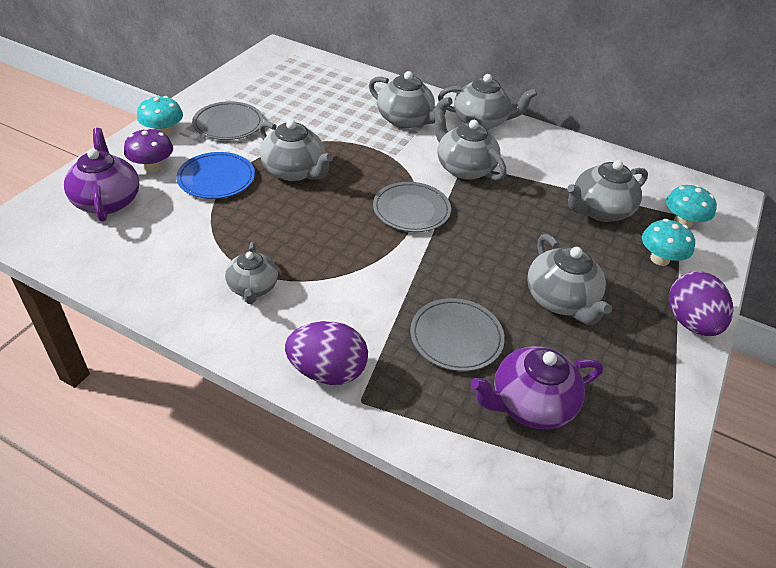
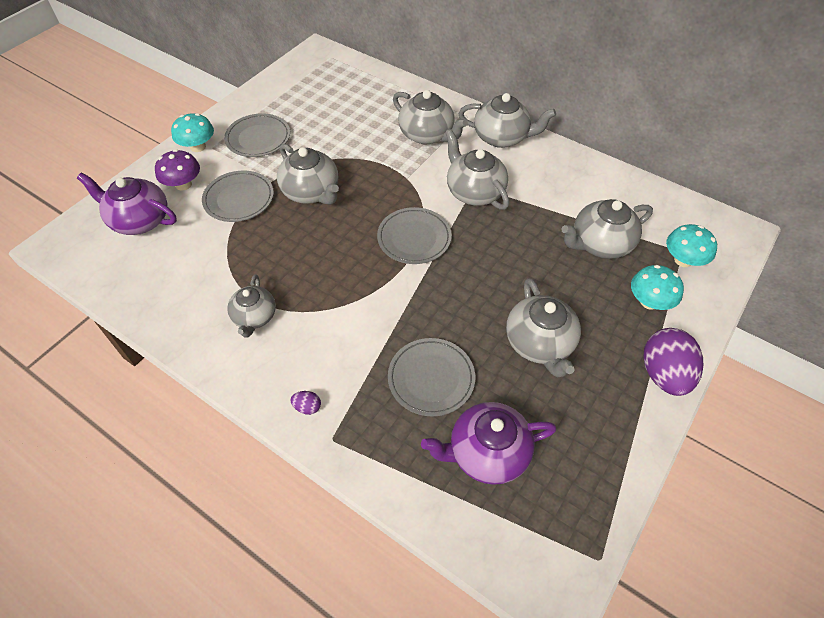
camera: 10 degrees right, 10 degrees up
purple teapot [64,128,139,222] -> purple teapot turned 60 degrees counterclockwise [77,173,177,235]
blue plate [176,152,255,199] -> grey plate [202,171,274,222]
purple egg [285,321,368,385] -> purple egg [290,391,321,415], size x0.42

